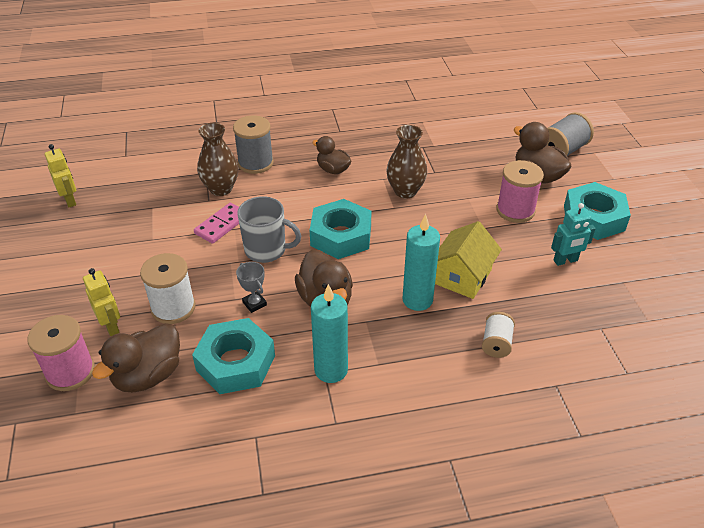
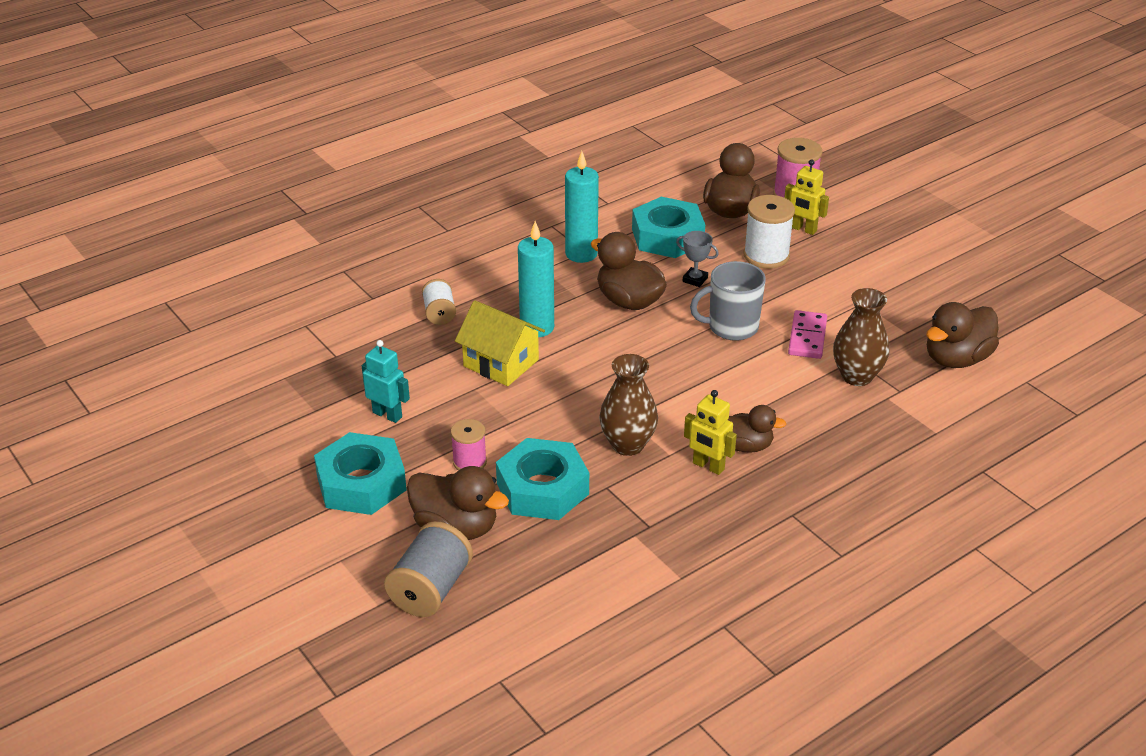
camera: 155 degrees right, 5 degrees down
yellow robot [45,144,76,207] -> yellow robot moved to [684,390,737,475]
grey spool [233,115,274,174] -> none
turquoise nut [310,199,372,259] -> turquoise nut moved to [496,438,589,520]
yellow house [435,221,502,299] -> yellow house turned 60 degrees counterclockwise [455,300,545,386]
pink spool [496,160,544,223] -> pink spool [451,419,487,470], size x0.62
turquoise robot [551,203,596,266] -> turquoise robot turned 75 degrees clockwise [362,340,410,423]
none -> brown duck [926,302,999,368]

